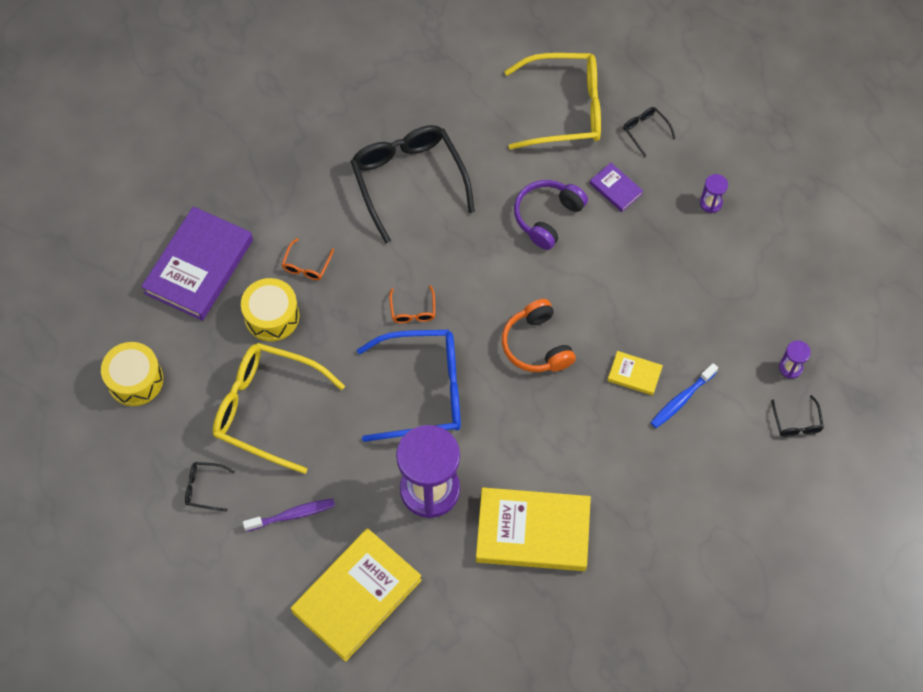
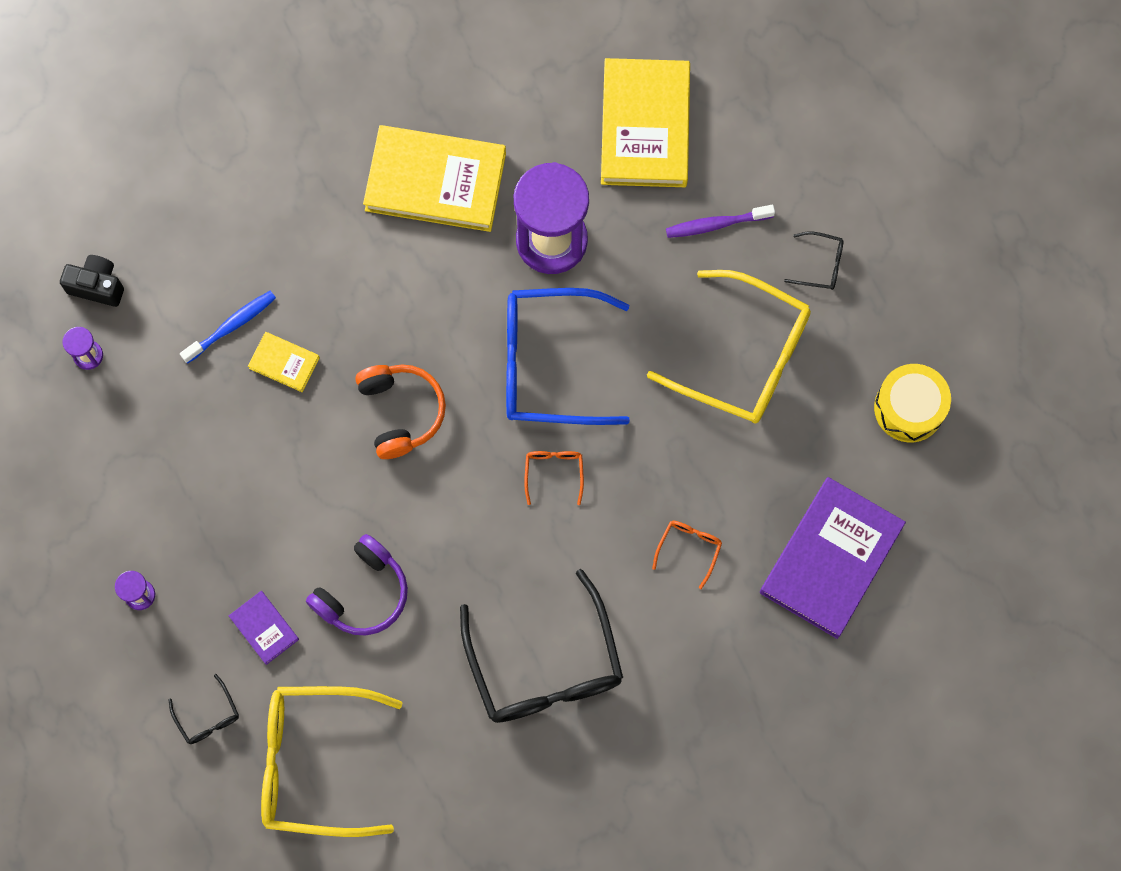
camera: 175 degrees left, 10 degrees up
yellow drum [241,278,299,341] -> none
yellow book [291,528,422,662] -> yellow book turned 45 degrees counterclockwise [601,58,690,187]
black glasses [771,395,824,437] -> black camera [60,255,124,307]

